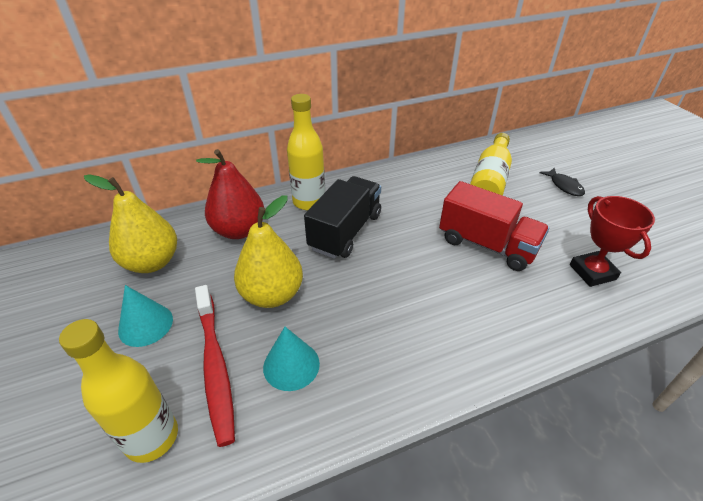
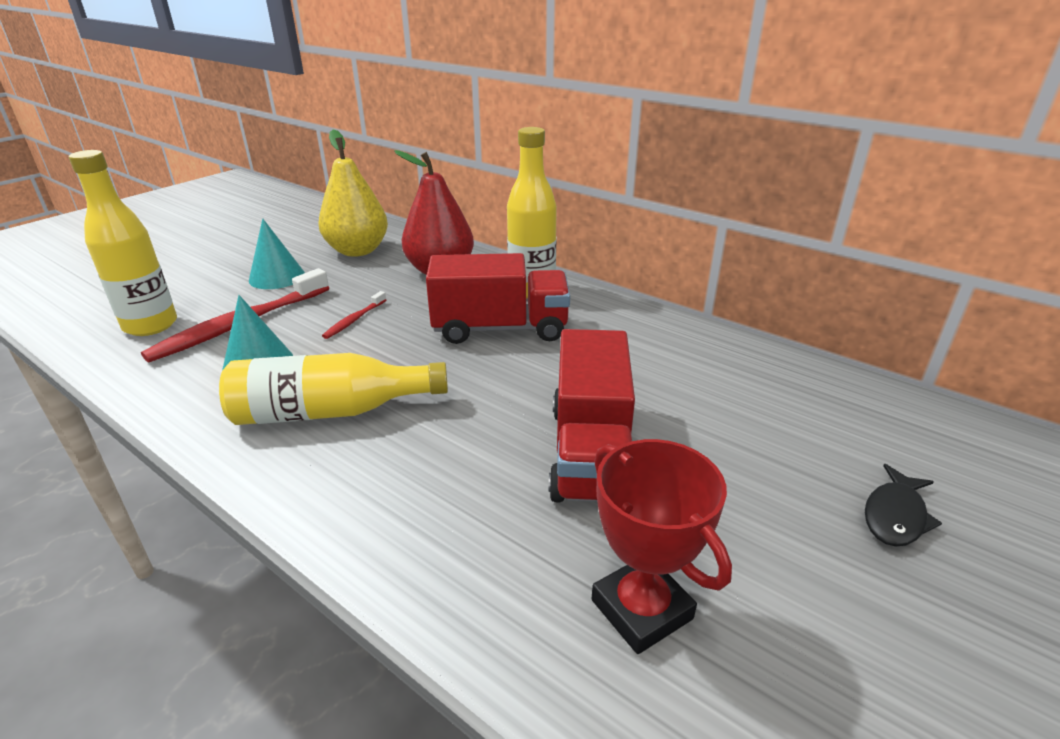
camera: 60 degrees right, 10 degrees down
yellow pear [234,195,303,308] -> red toothbrush [322,291,386,339]
black truck [304,176,381,259] -> red truck [426,253,570,344]
yellow bottle [470,133,512,196] -> yellow bottle moved to [219,353,448,425]
red trophy [570,196,655,287] -> red trophy turned 75 degrees counterclockwise [592,439,732,654]

